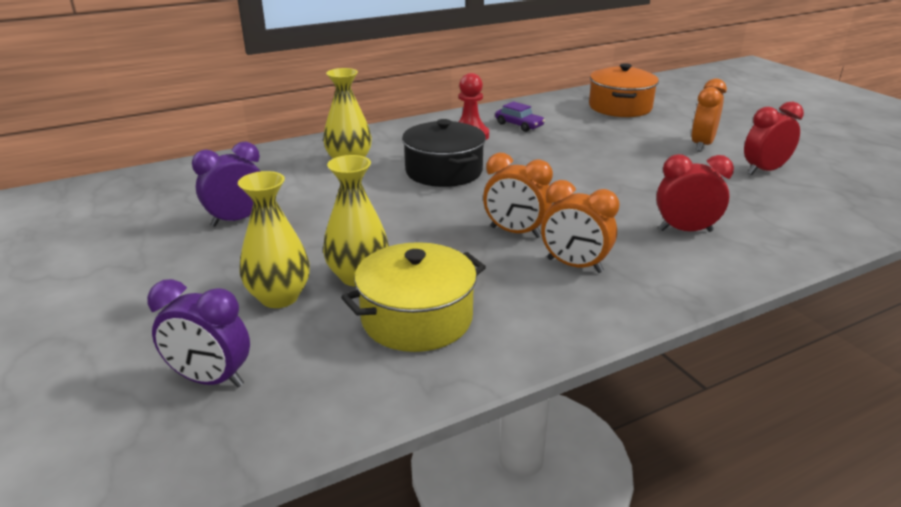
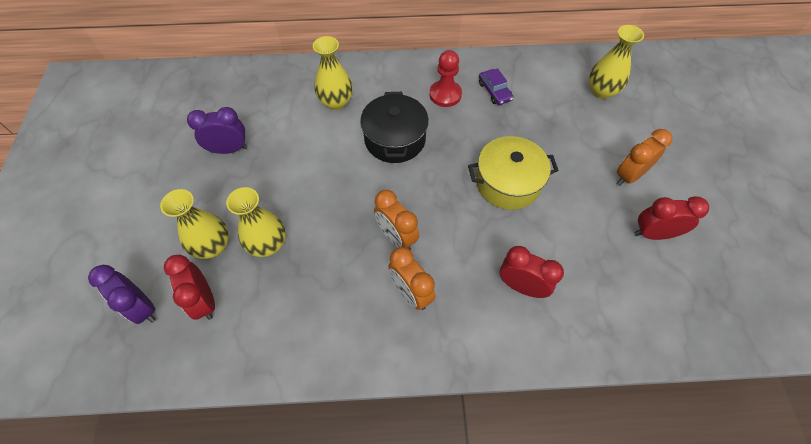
camera: 25 degrees right, 30 degrees up
yellow pot [341,242,486,352] -> yellow pot moved to [468,136,559,210]
orange pot [589,63,659,117] -> yellow vase [589,25,644,99]
none -> red clock [164,255,215,320]

